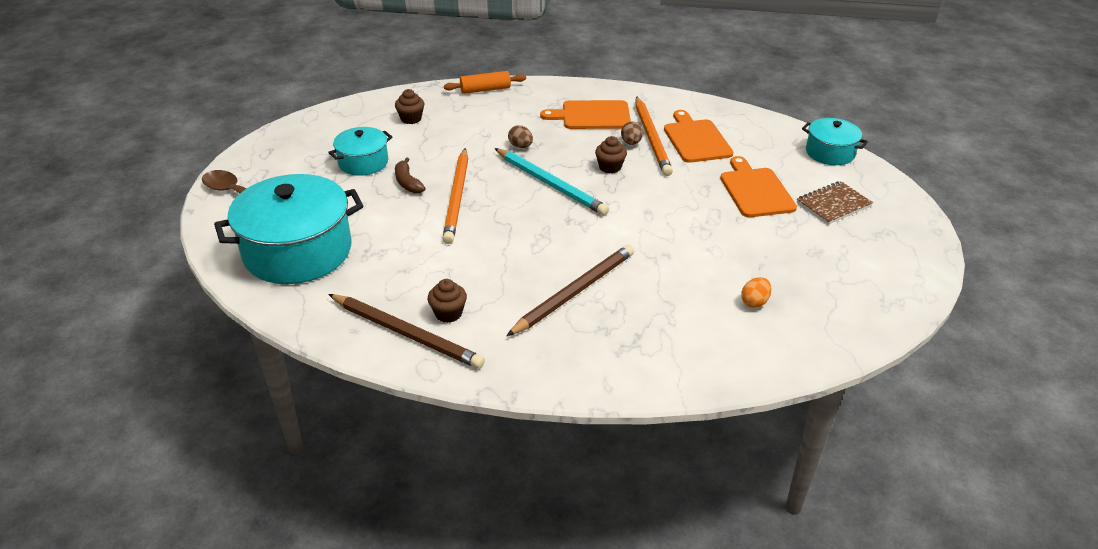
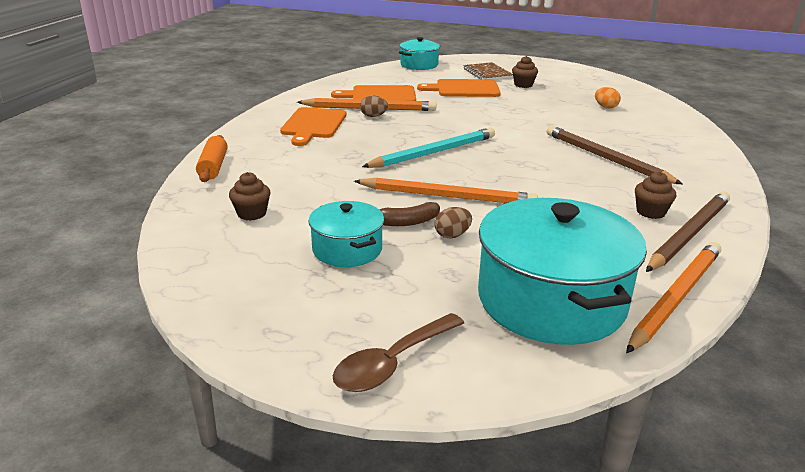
camera: 80 degrees left, 10 degrees down
brown egg [508,125,533,148] -> brown egg moved to [434,207,472,238]
brown cupcake [595,136,627,174] -> brown cupcake moved to [512,56,538,88]
none -> orange pencil [626,242,721,353]

